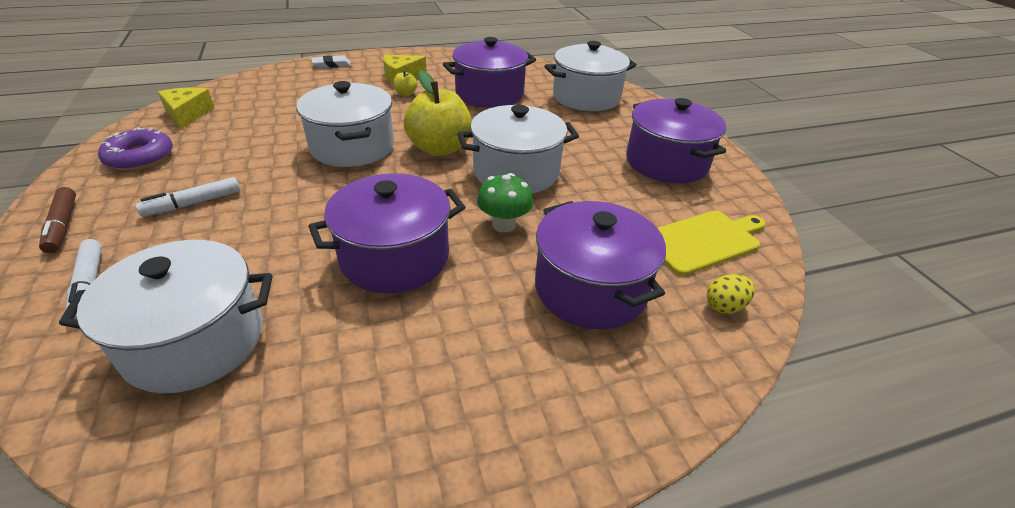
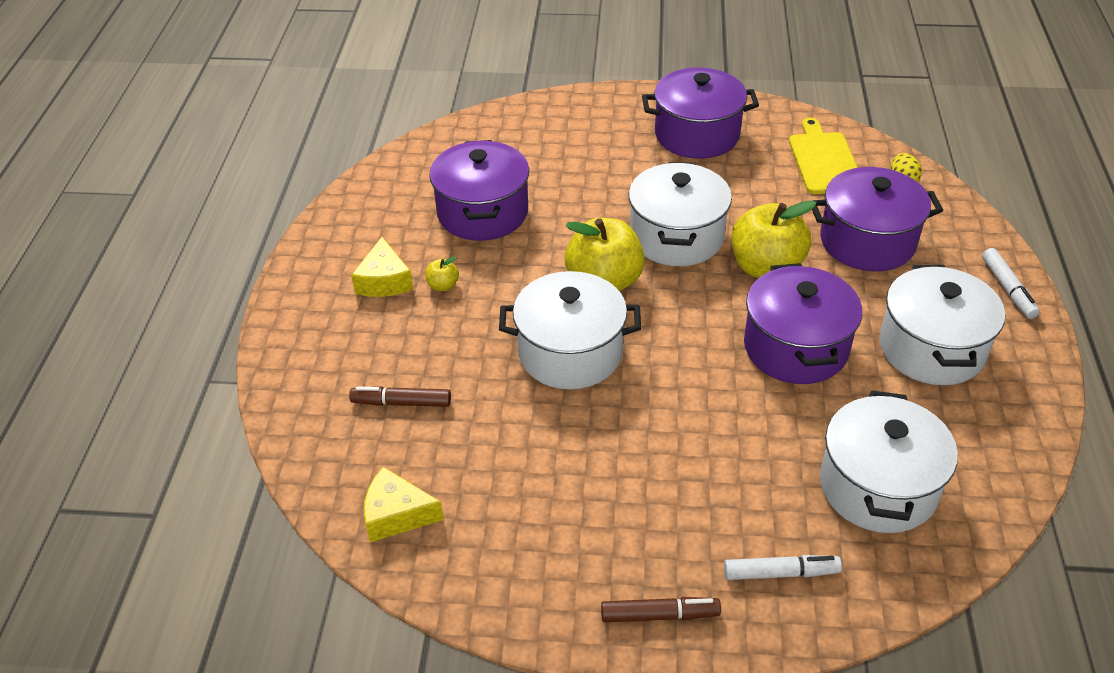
camera: 65 degrees left, 5 degrees up
purple donut [98,127,173,171] -> none
white marker [135,177,240,217] -> white marker moved to [982,248,1040,319]
white eraser [312,55,351,68] -> none
green mushroom [477,173,533,232] -> yellow apple [732,200,817,278]
white pot [544,41,637,111] -> white pot moved to [879,265,1005,385]
none -> brown marker [349,386,451,407]

